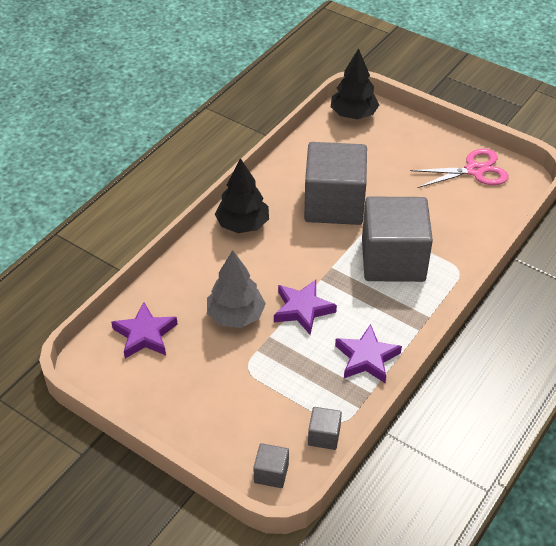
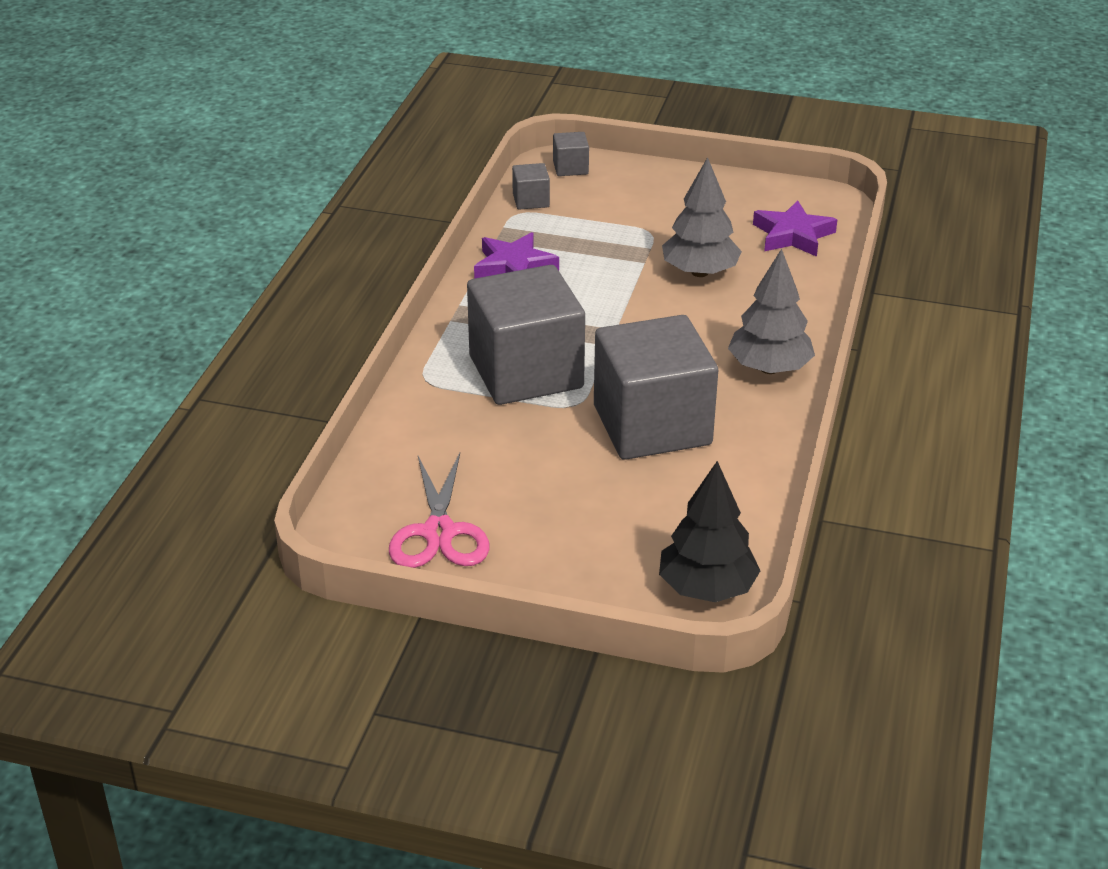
camera: 160 degrees right, 10 degrees down
black tree [215,158,269,233] -> grey tree [728,249,815,374]
purple star [274,280,337,335] -> none
pink scissors [410,149,509,188] -> pink scissors turned 60 degrees counterclockwise [389,453,490,568]

